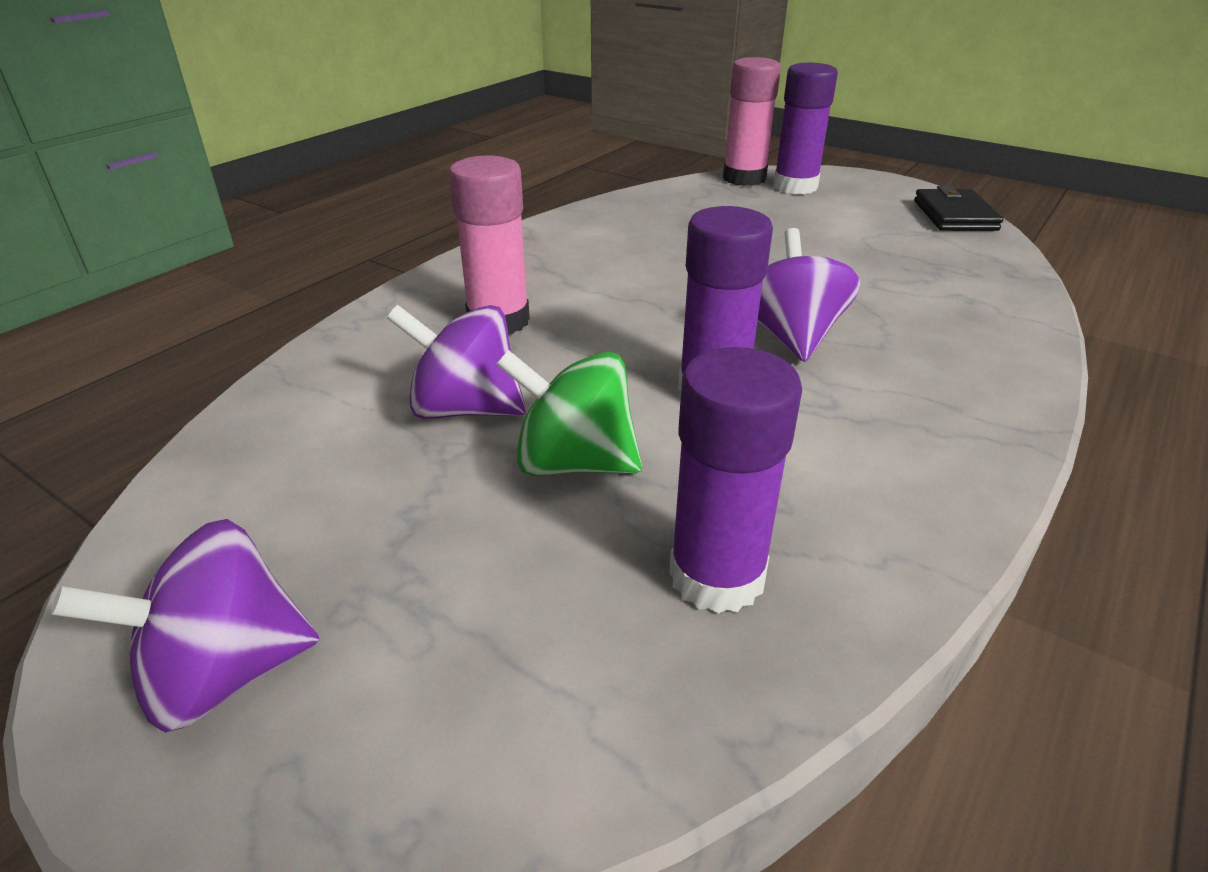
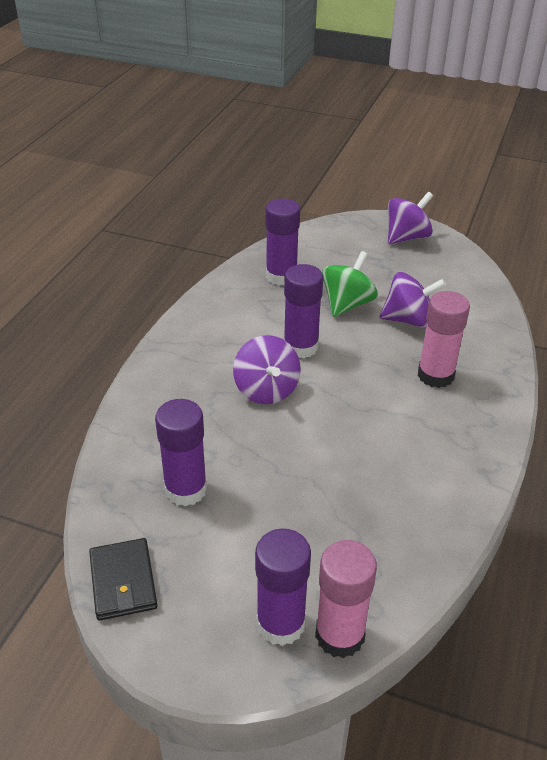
camera: 165 degrees right, 5 degrees up
green spinning top [496,350,642,476] -> green spinning top turned 60 degrees counterclockwise [322,251,378,317]
none -> purple glue stick [155,399,207,507]

